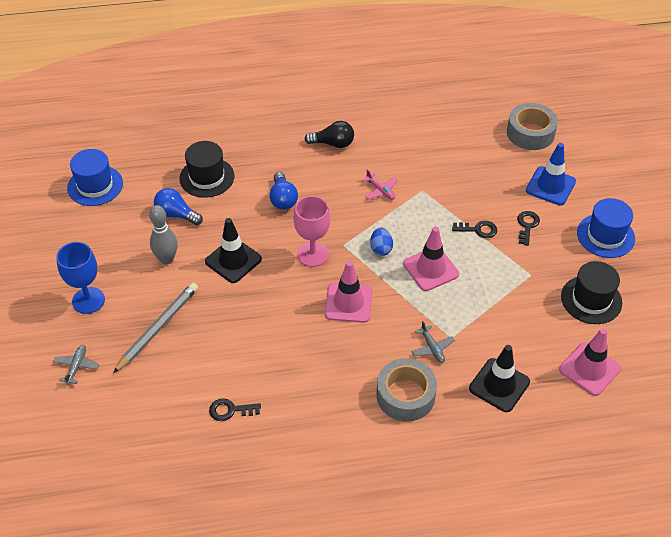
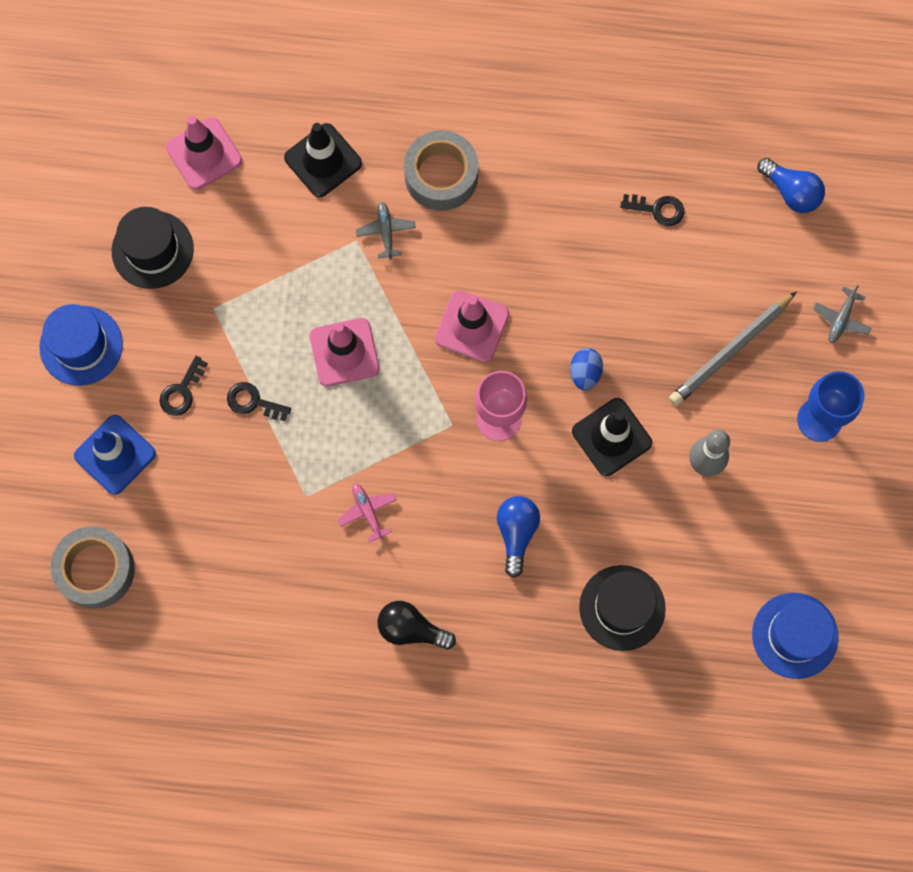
camera: 165 degrees left, 25 degrees up
blue light bulb [154,188,203,225] -> blue light bulb moved to [758,158,825,213]
blue egg [370,228,393,256] -> blue egg moved to [570,348,603,391]

